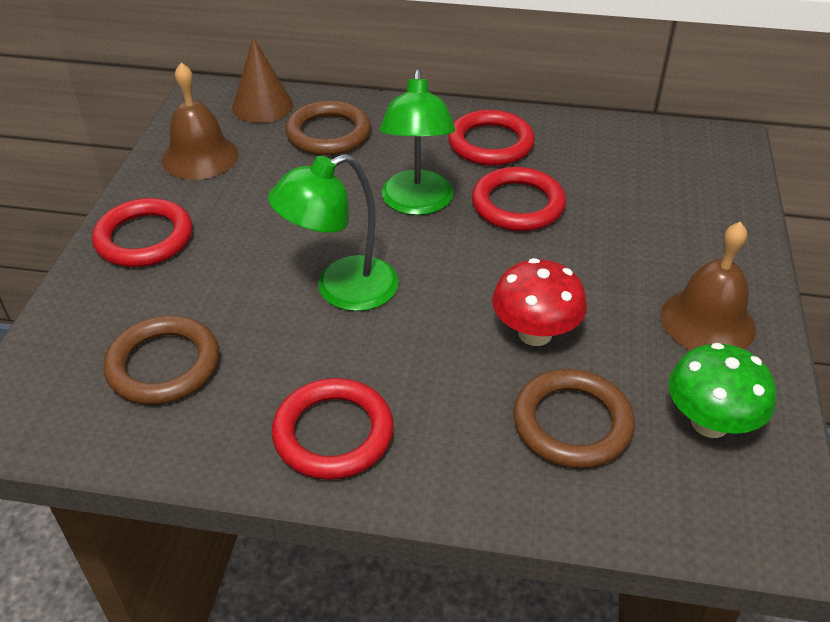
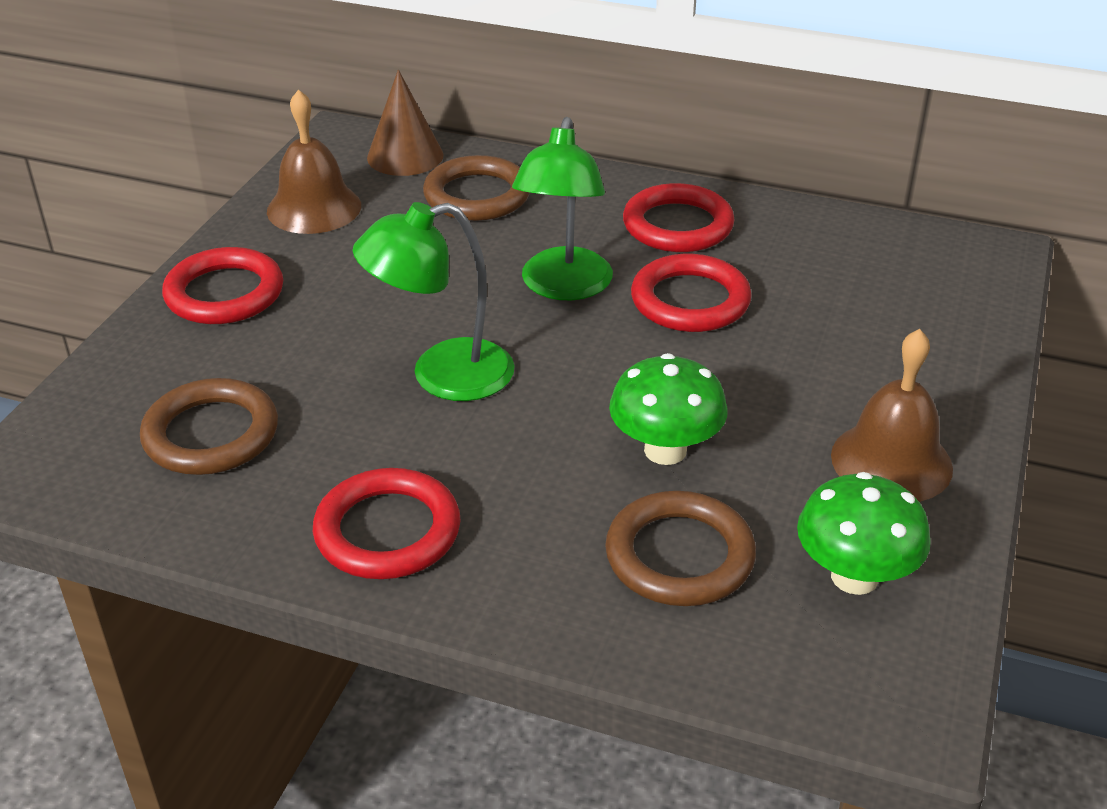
camera: 10 degrees right, 5 degrees down
red mushroom [492,258,587,346] -> green mushroom [609,353,728,465]

